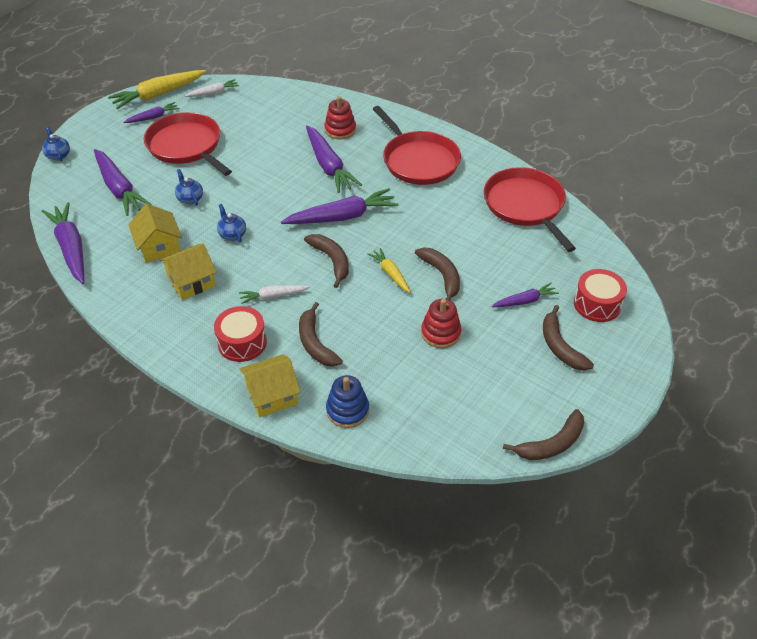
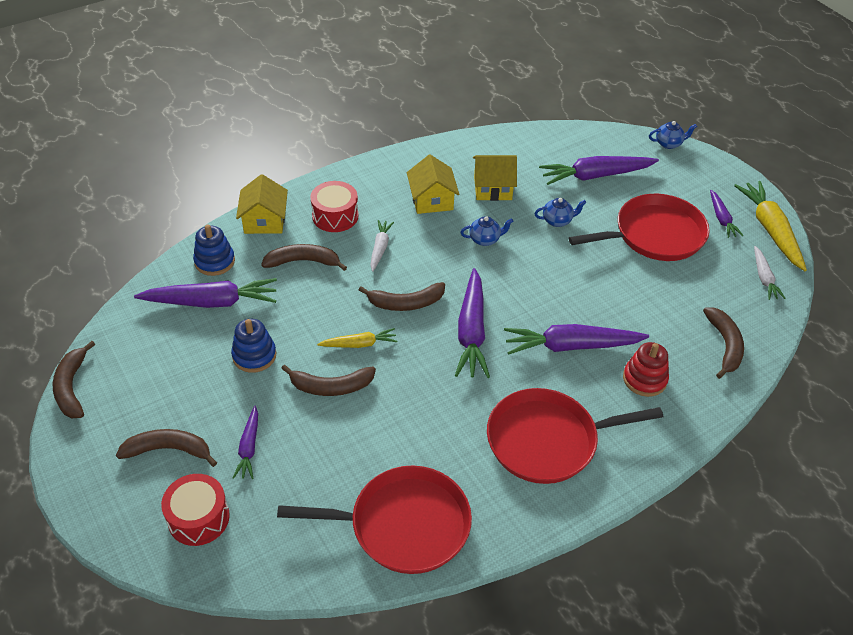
camera: 110 degrees right, 0 degrees up
purple carrot [42,202,84,284] -> purple carrot moved to [134,278,277,308]
red stacking toy [421,299,461,348] -> blue stacking toy [231,319,276,373]
none -> brown banana [703,307,744,379]

